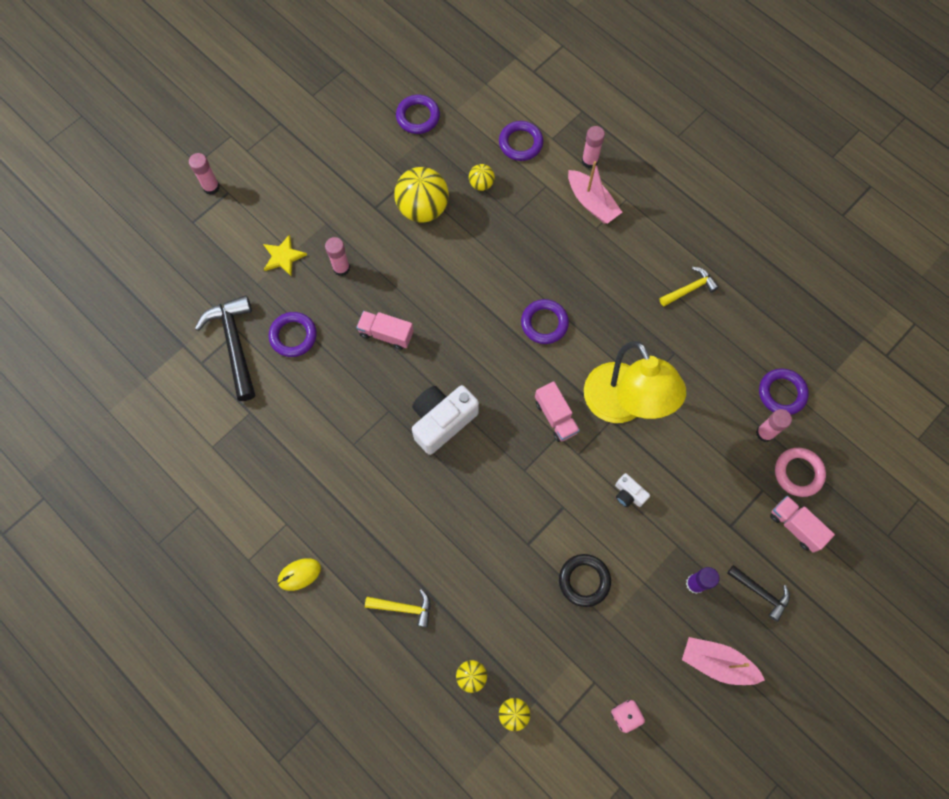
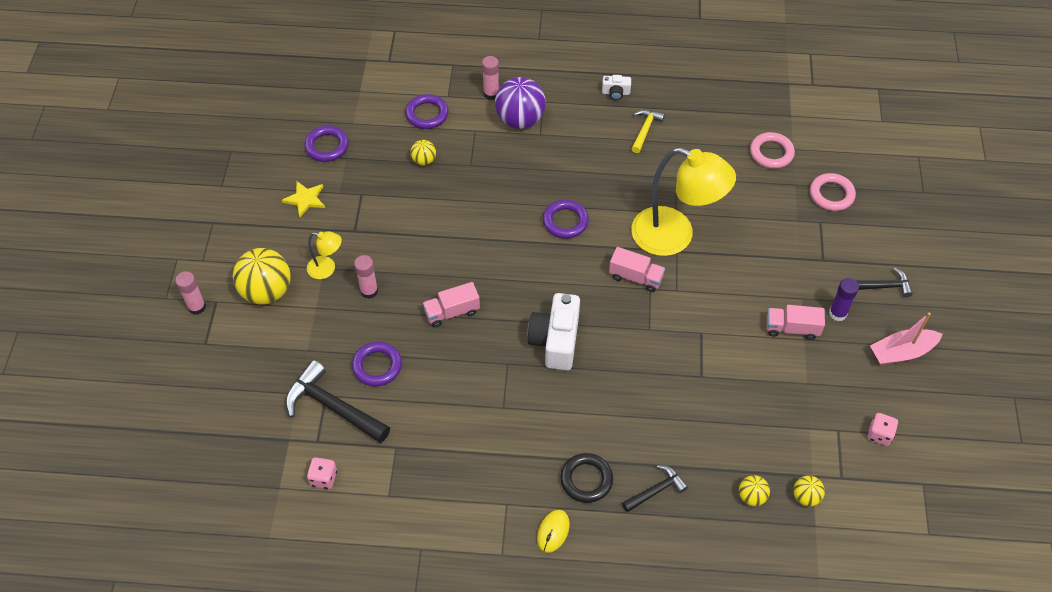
camera: 40 degrees left, 15 degrees down
yellow star [263,234,307,277] -> yellow star moved to [282,181,325,217]
yellow hammer [365,589,430,627] -> black hammer [622,465,688,512]
yellow ball [394,167,449,222] -> yellow ball moved to [233,248,291,305]
black ring [559,554,611,607] -> black ring moved to [560,453,613,503]
pink boat [568,161,622,224] -> purple ball [495,77,546,129]
white camera [615,473,650,507] -> white camera moved to [602,75,631,100]
pink glue stick [756,409,792,442] -> none
purple ring [759,368,809,415] -> pink ring [750,132,795,169]
pink truck [770,496,835,553] -> pink truck moved to [767,305,825,340]
none -> yellow lamp [307,231,342,279]
none -> pink dice [307,457,337,489]

